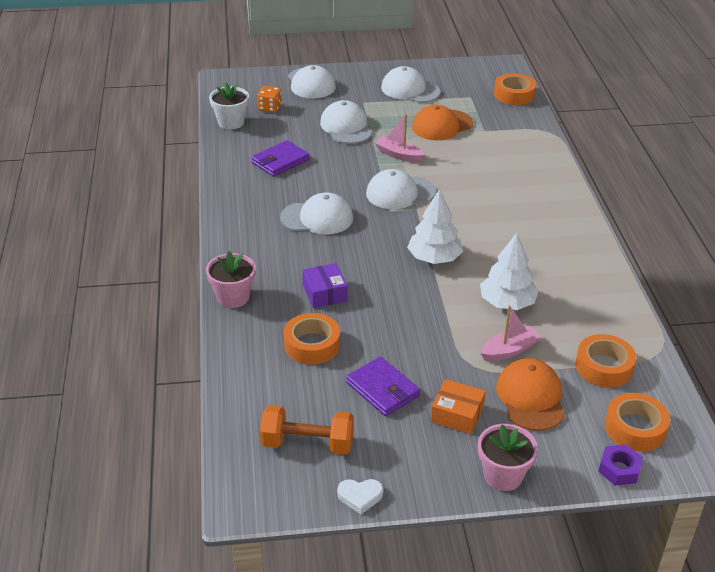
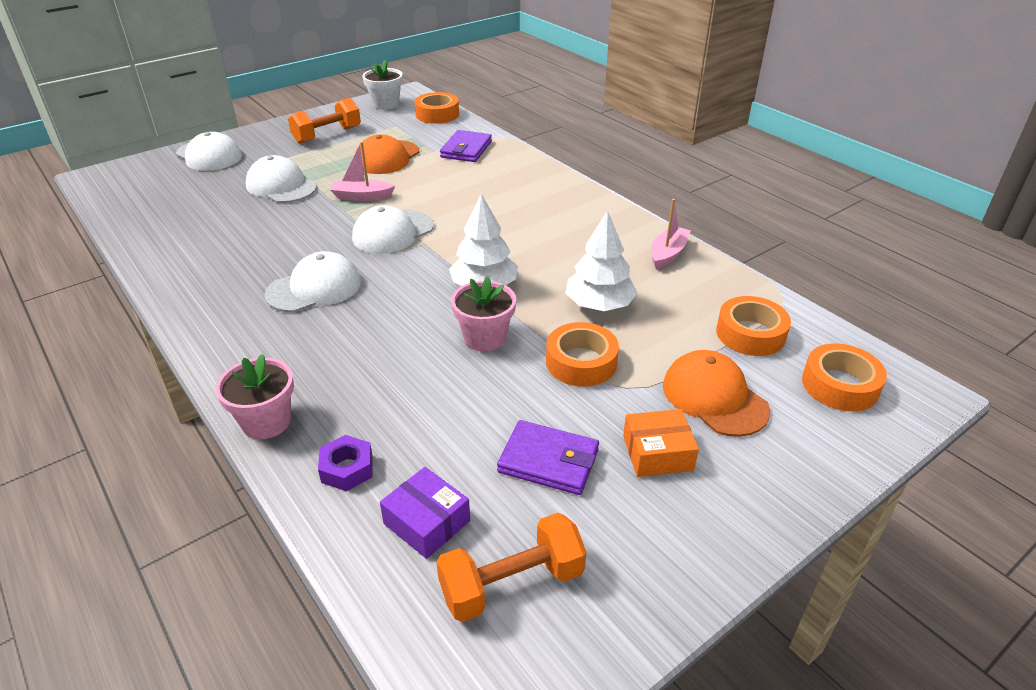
camera: 30 degrees left, 0 degrees up
white flower pot [209,83,249,129] -> white flower pot moved to [362,60,403,110]
purple wallet [251,140,310,177] -> purple wallet moved to [440,130,492,162]
orange dice [257,86,282,113] -> none
orange tape [284,313,340,365] -> orange tape moved to [546,322,619,387]
purple box [302,263,348,308] -> purple box moved to [380,467,470,559]
white heart [337,479,383,514] -> none
white cap [381,66,440,103] -> orange dumbbell [288,98,361,144]
pink flower pot [478,424,538,491] -> pink flower pot moved to [451,277,516,351]
pink boat [480,305,541,361] -> pink boat moved to [651,199,691,269]
purple nut [598,445,643,485] -> purple nut moved to [318,435,373,491]

